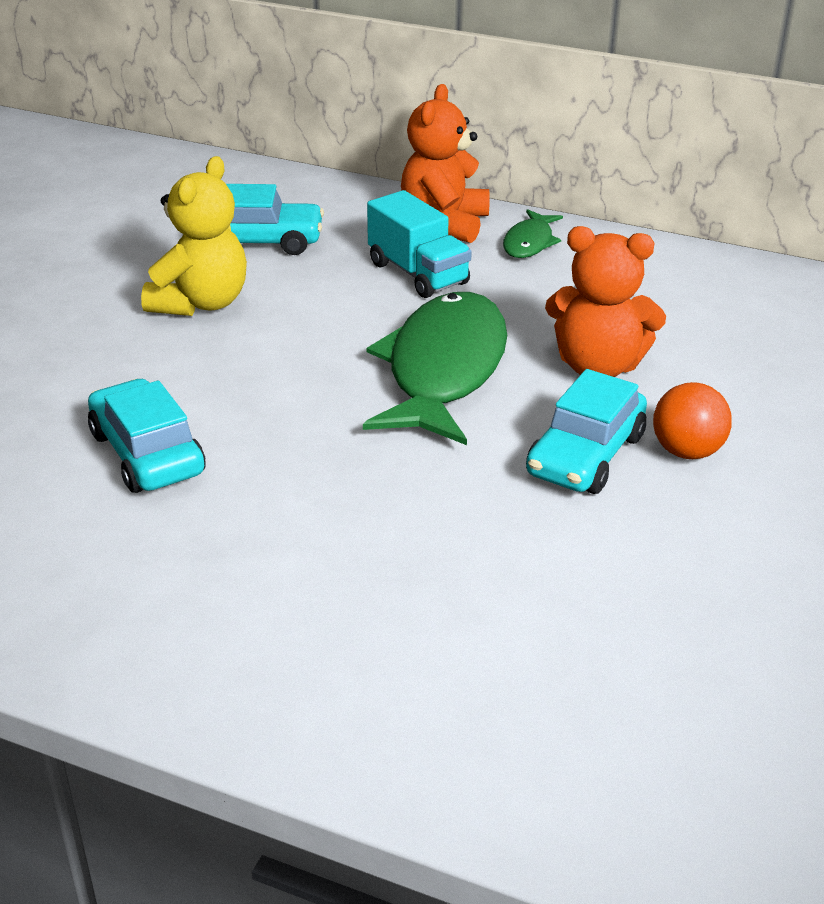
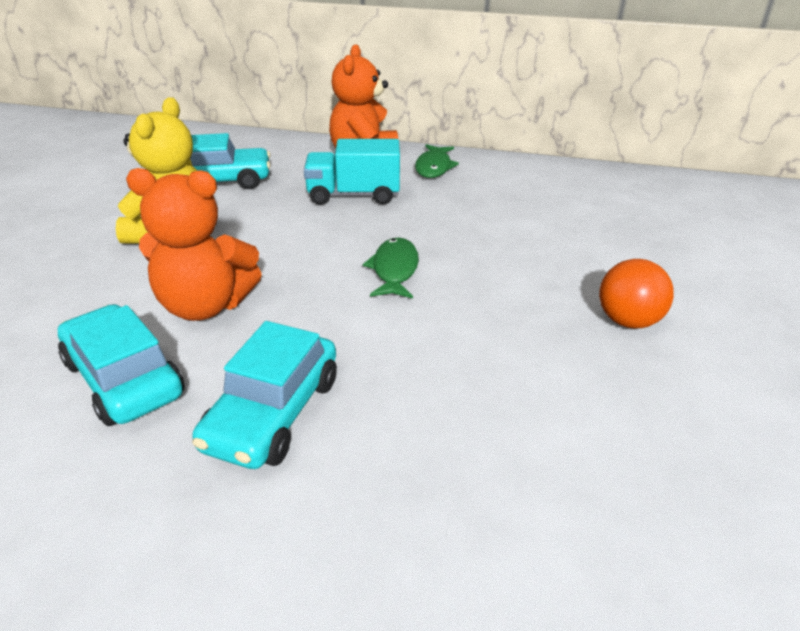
camera: 10 degrees left, 0 degrees up
green fish [363,292,507,445] -> green fish [363,237,419,298], size x0.47
turquoise truck [367,190,472,298] -> turquoise truck turned 135 degrees clockwise [304,139,400,205]
turquoise car [526,369,647,494] -> turquoise car moved to [192,321,337,469]
orange teddy bear [545,226,666,377] -> orange teddy bear moved to [126,168,262,321]

